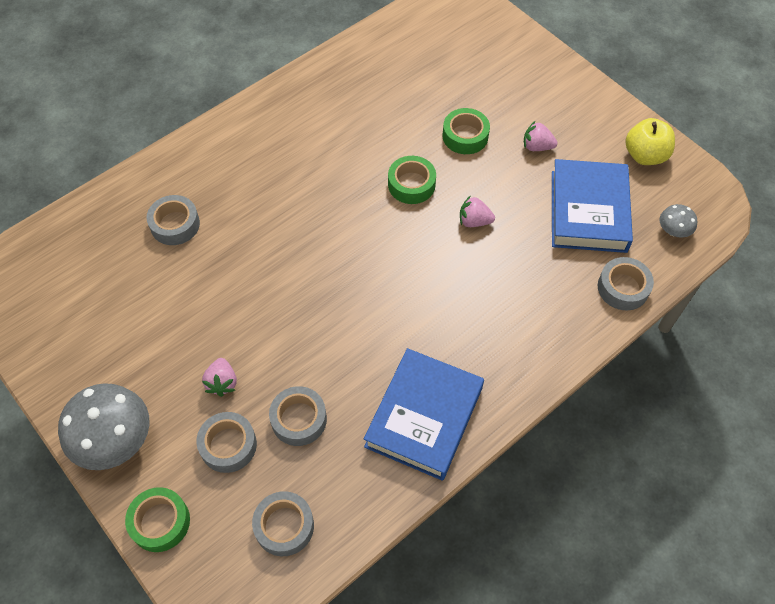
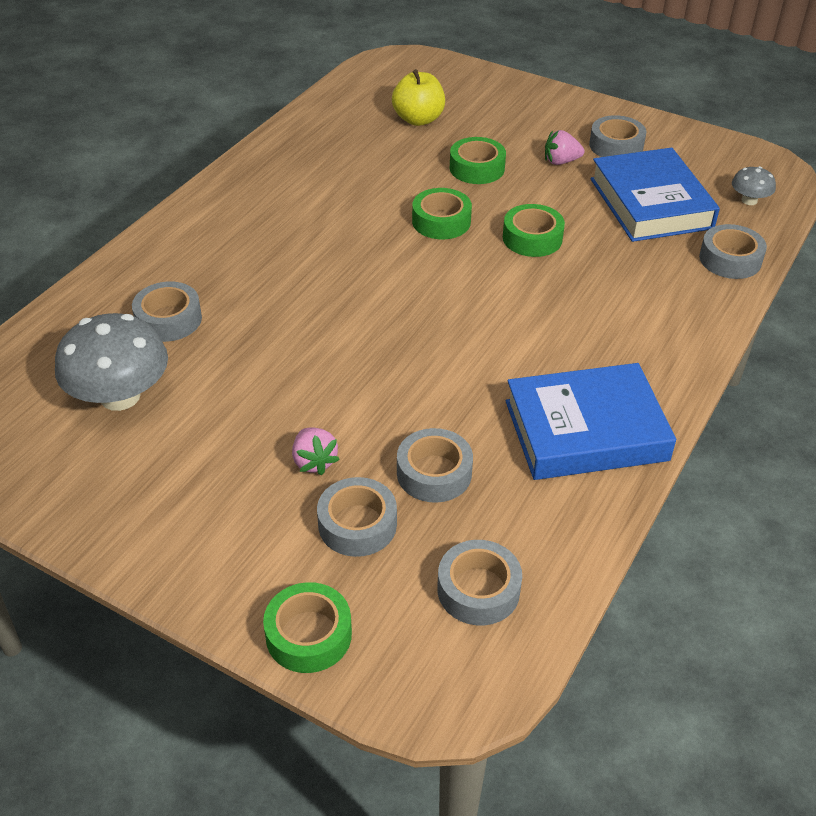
camera: 20 degrees left, 15 degrees down
grey mushroom [58,383,149,470] -> grey mushroom moved to [55,313,168,411]
blue book [364,348,484,481] -> blue book turned 75 degrees clockwise [505,363,676,480]
pink strawberry [460,195,495,227] -> green tape [503,204,565,257]
yellow apple [626,118,675,165] -> yellow apple moved to [392,69,445,126]
none -> grey tape [589,115,646,157]

